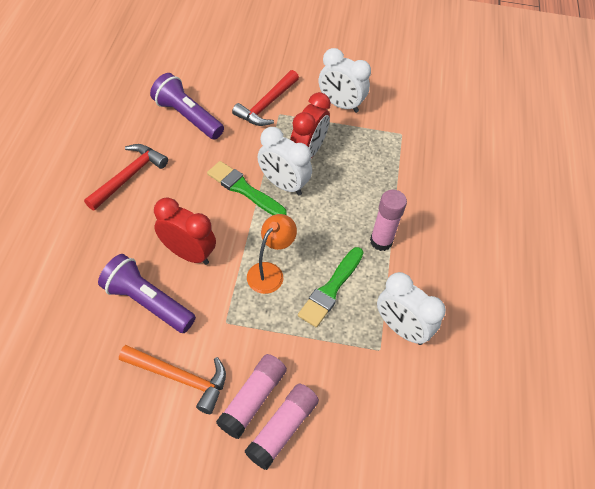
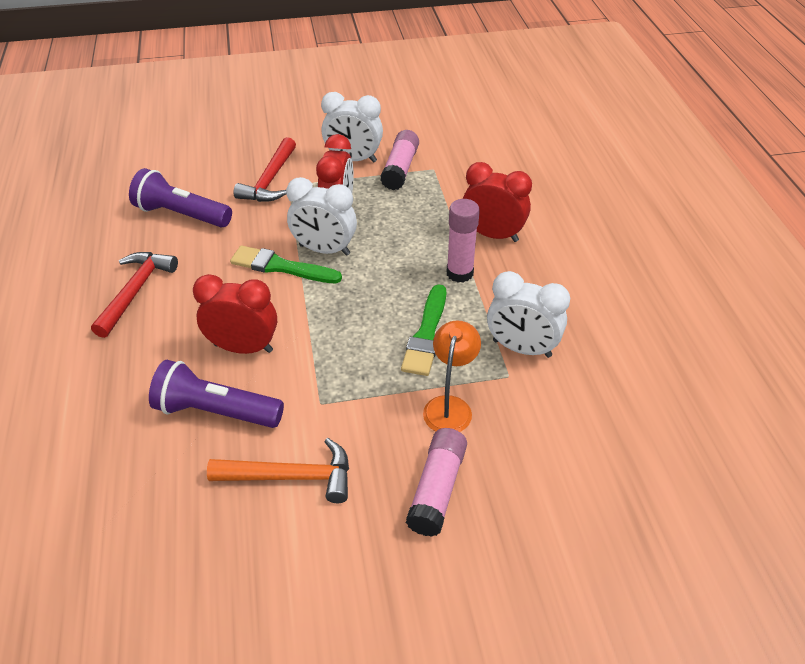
camera: 15 degrees left, 10 degrees down
pink glue stick [216,354,287,439] -> pink glue stick moved to [380,130,419,190]
orange lamp [247,214,297,294] -> orange lamp moved to [423,320,481,432]
none -> red clock [463,162,532,242]

